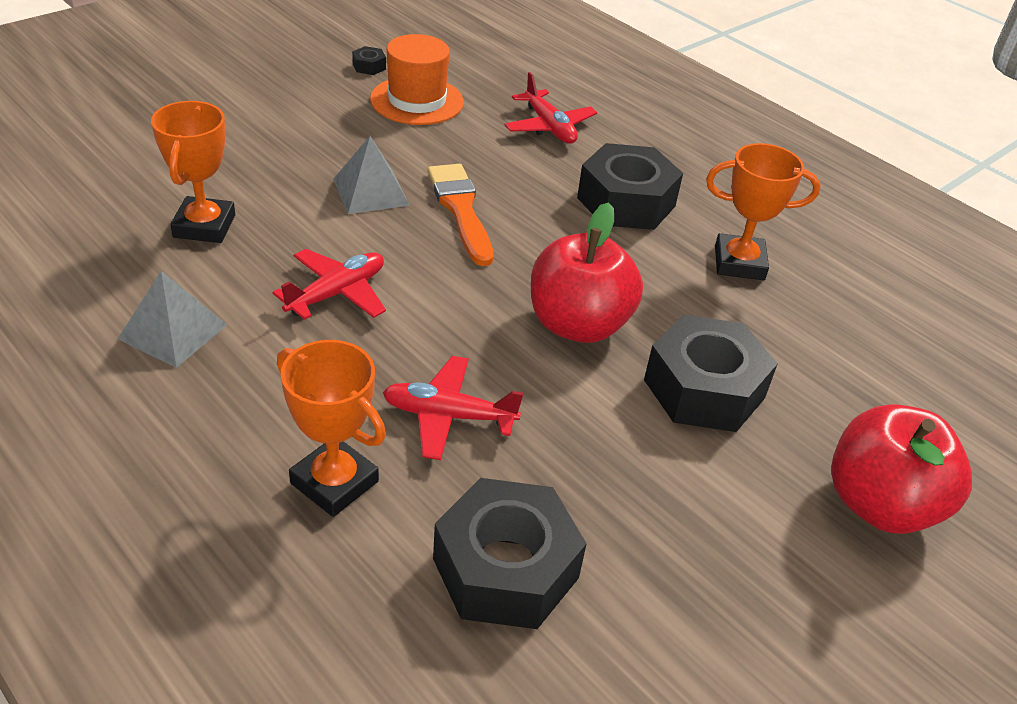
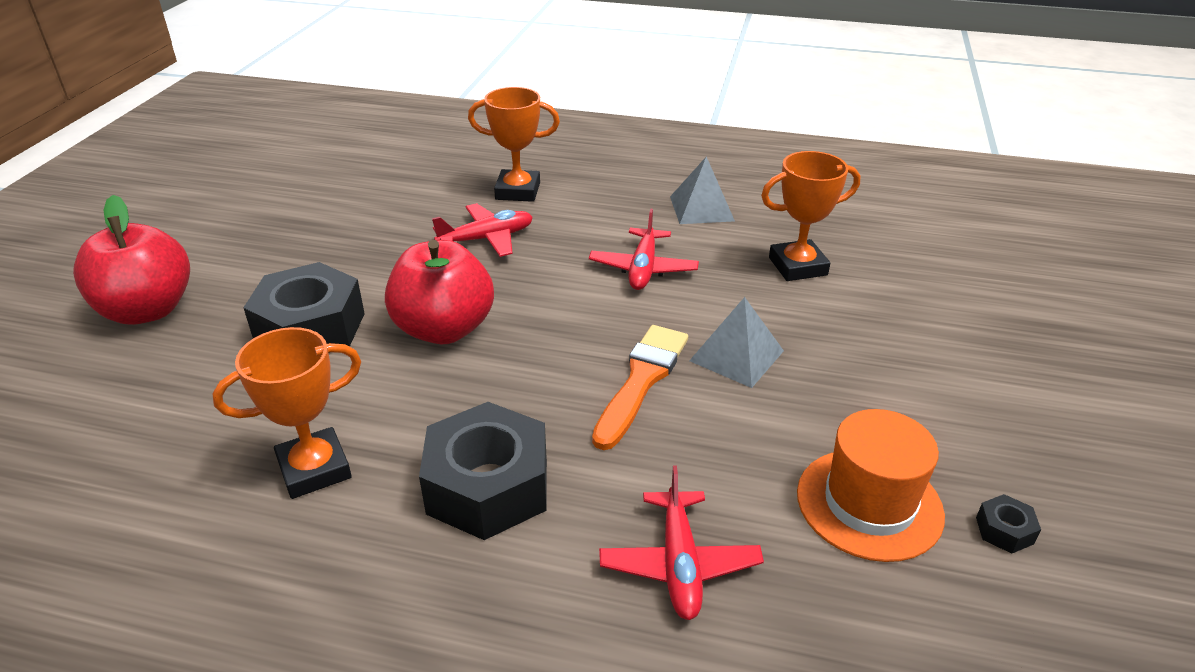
camera: 150 degrees right, 5 degrees down
orange trophy [151,101,235,243] -> orange trophy turned 75 degrees counterclockwise [761,151,860,281]
orange brush [428,164,494,266] -> orange brush turned 105 degrees counterclockwise [592,325,688,450]
black nut [433,478,587,629] -> none
red plane [504,72,597,144] -> red plane turned 120 degrees counterclockwise [599,465,764,620]

